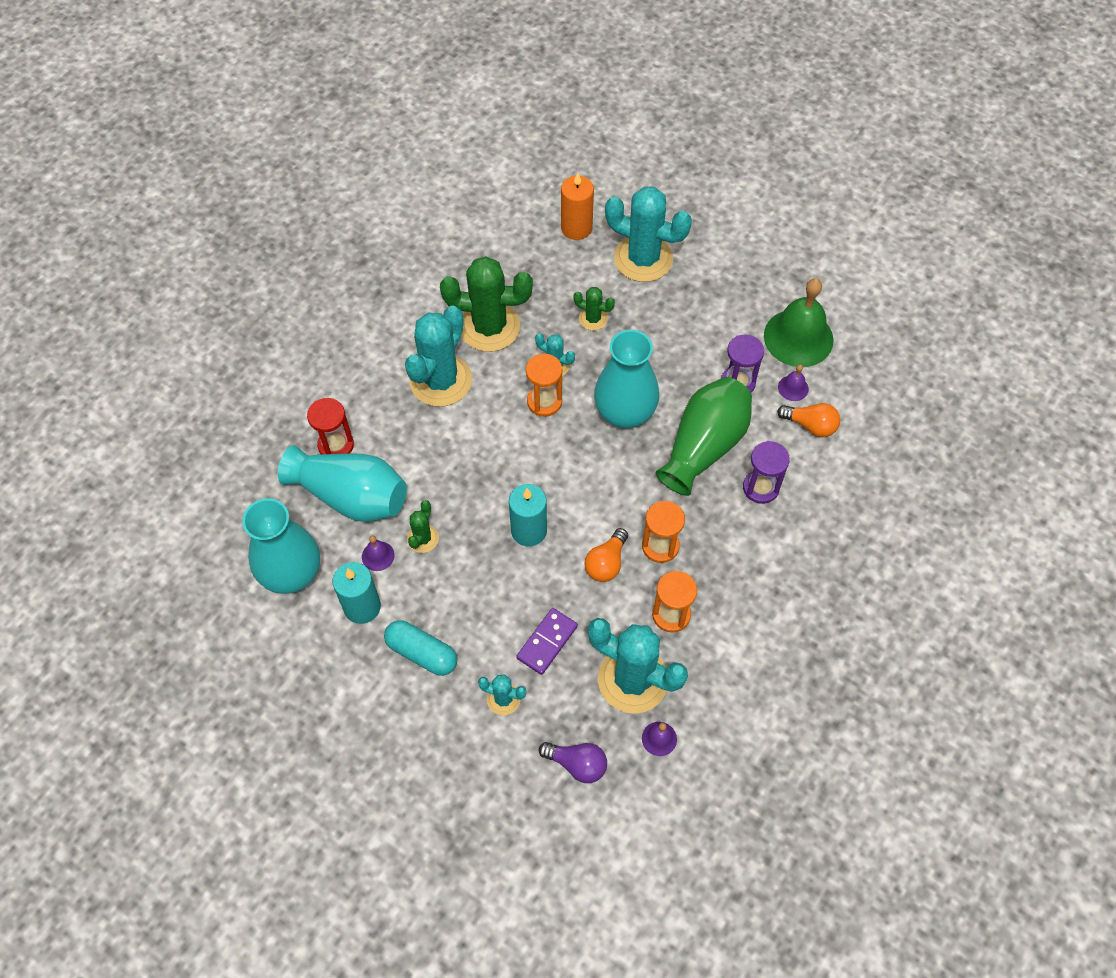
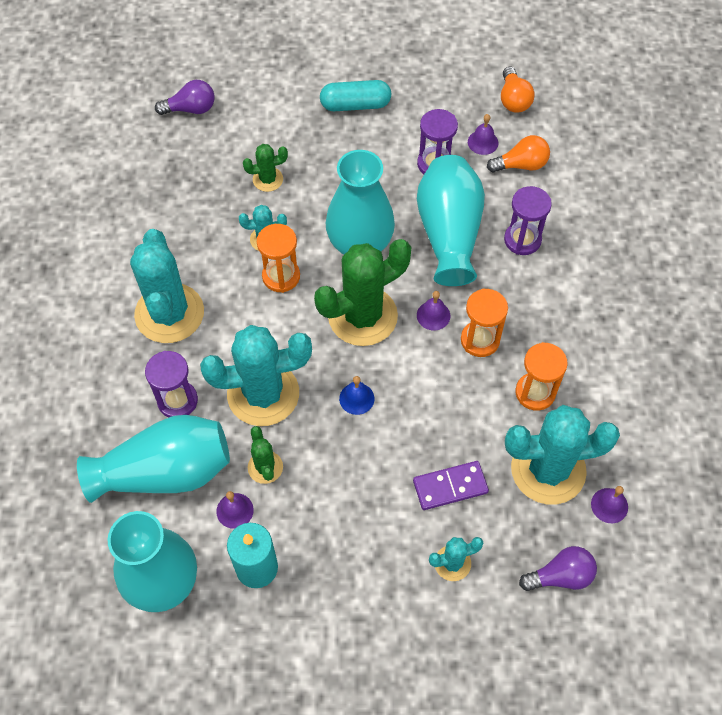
camera: 35 degrees left, 0 degrees up
red hourglass [307,398,354,454] -> none
turquoise capsule [384,620,457,676] -> turquoise capsule moved to [320,80,391,111]
green cactus [440,256,533,352] -> green cactus moved to [314,239,411,346]
turquoise candle [509,484,547,546] -> blue bell [339,376,374,415]
purple domino [516,608,578,675] -> purple domino turned 75 degrees clockwise [413,461,489,510]
orange candle [561,173,594,240] -> purple light bulb [155,80,214,115]
orange light bulb [584,528,628,582] -> orange light bulb moved to [501,66,535,113]
turquoise cactus [605,186,692,282] -> turquoise cactus moved to [200,325,312,426]
green vase [656,377,752,496] -> turquoise vase [417,155,485,286]
green bell [764,278,833,367] -> none
none -> purple hourglass [145,351,198,417]
none -> purple bell [417,291,450,330]

